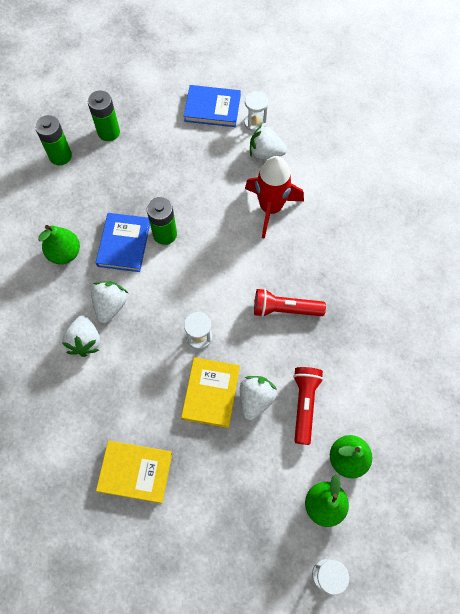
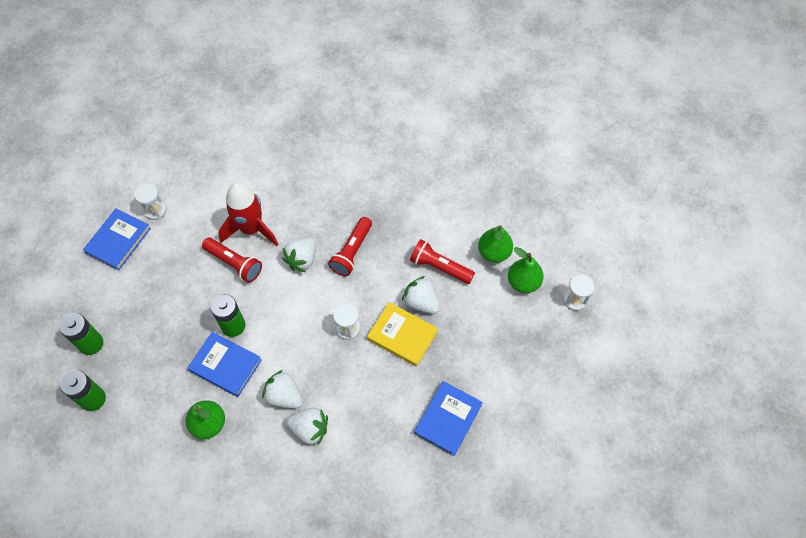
camera: 70 degrees left, 5 degrees down
yellow book [96,441,172,503] -> blue book [414,381,483,456]
white strawberry [250,125,287,159] -> white strawberry moved to [282,238,316,272]
none -> red flashlight [202,238,262,283]

